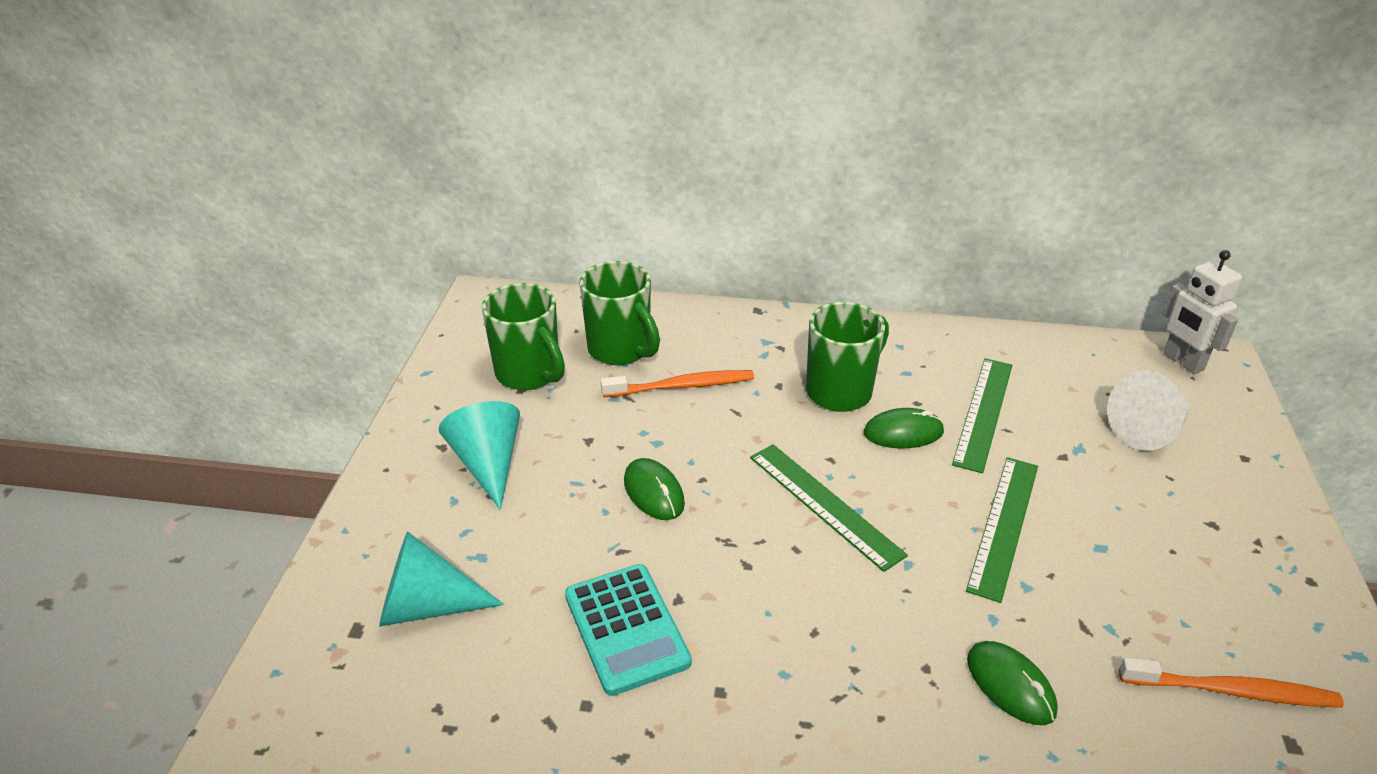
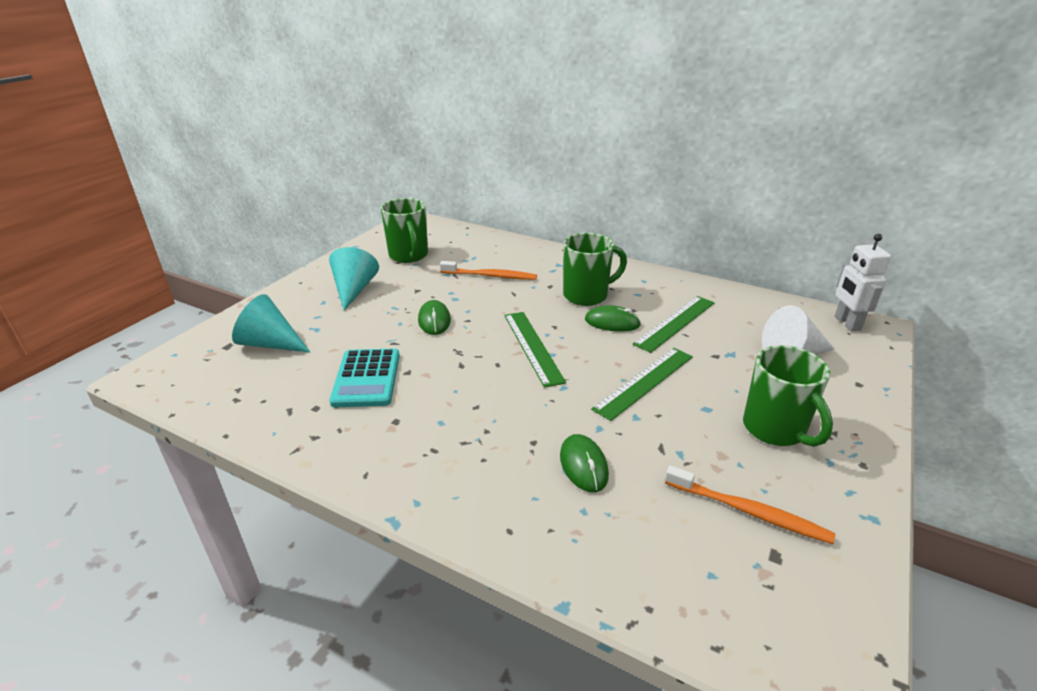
camera: 20 degrees right, 5 degrees down
green mug [579,261,660,365] -> green mug moved to [743,345,833,447]

